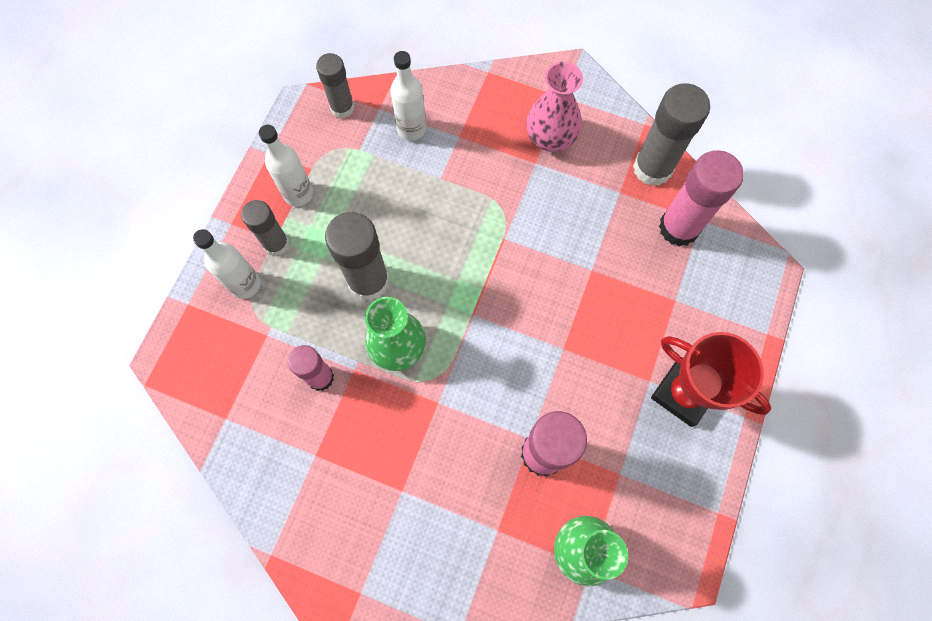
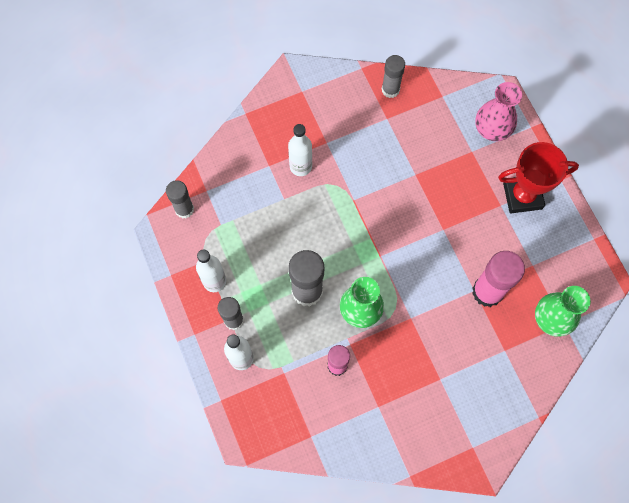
camera: 45 degrees left, 0 degrees up
white bottle [391,51,426,141] -> white bottle moved to [288,124,312,176]
pink vase [526,62,583,152] -> pink vase moved to [475,82,522,141]
grey glue stick [633,83,710,186] -> grey glue stick [382,55,405,98], size x0.63
pink glue stick [659,150,744,247] -> none

